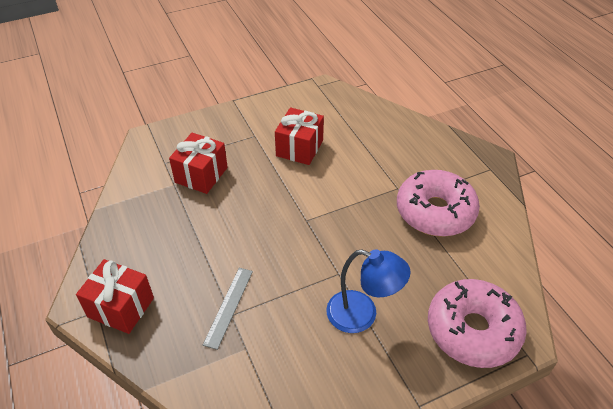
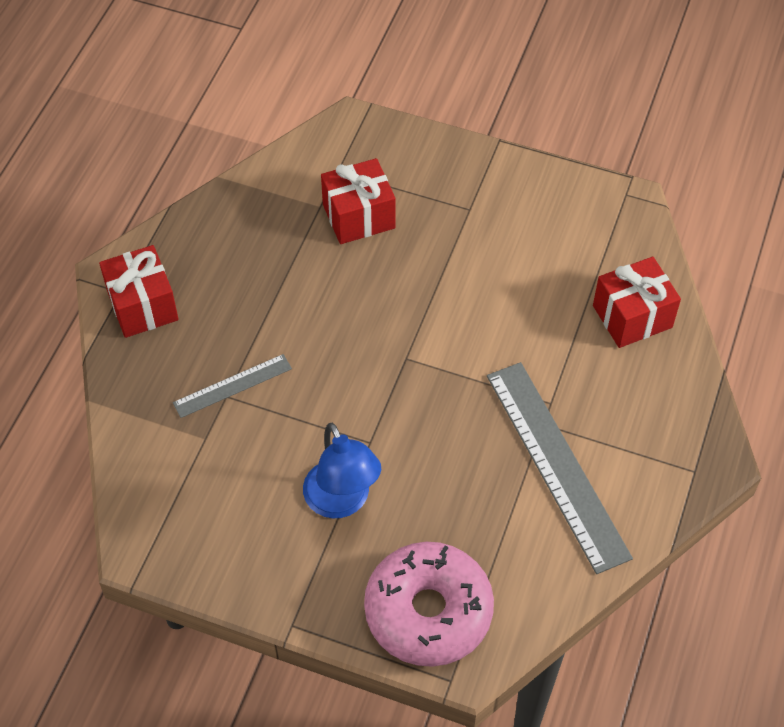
camera: 45 degrees right, 10 degrees up
red gift [275,107,324,165] -> red gift moved to [593,257,681,348]
pink donut [397,170,480,237] -> grey ruler [487,362,633,574]

